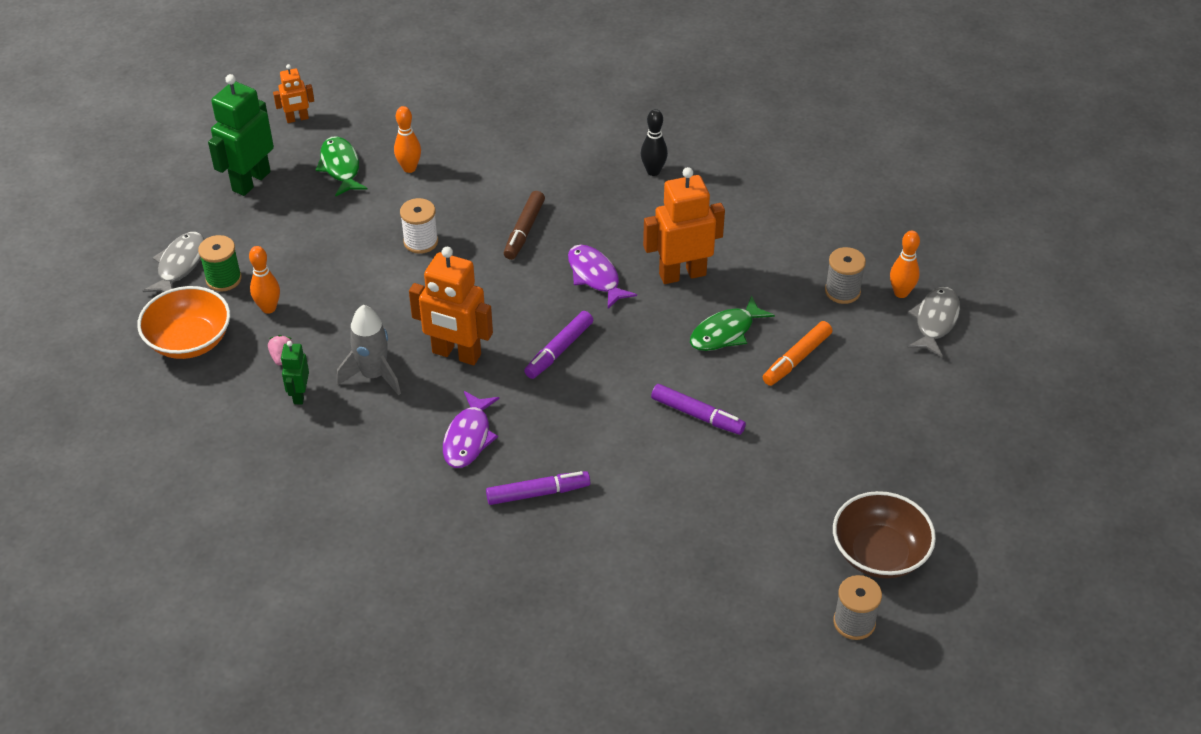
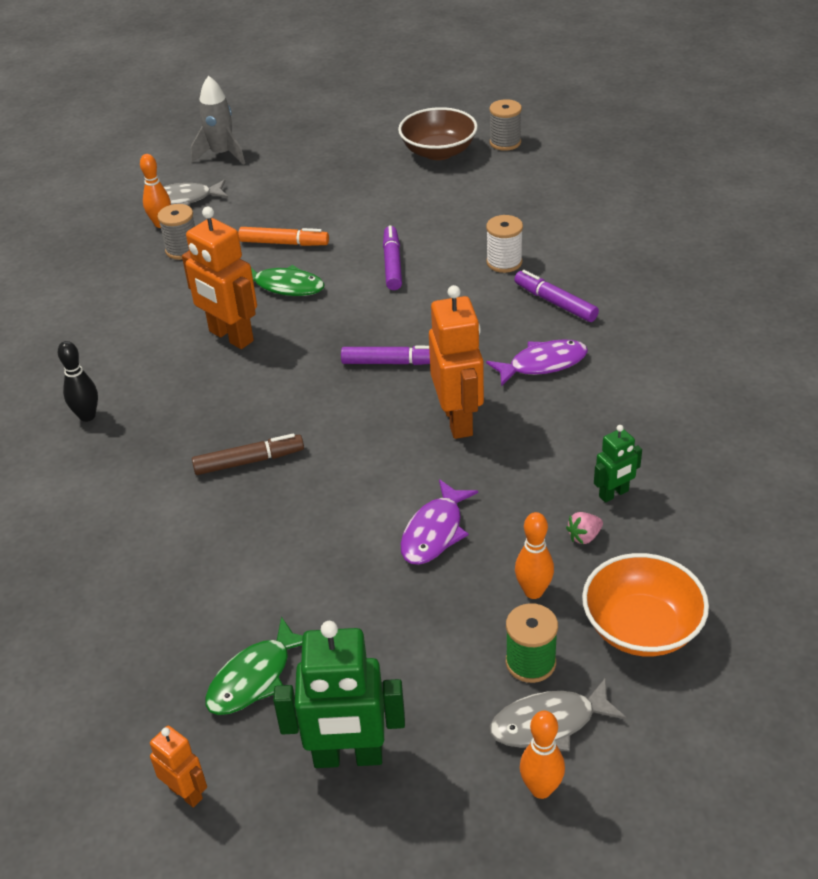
camera: 120 degrees left, 5 degrees down
grey rocket [337,305,401,395] -> grey rocket moved to [191,76,245,165]
orange bowling pin [394,106,421,173] -> orange bowling pin moved to [520,710,565,799]
white spool [400,198,438,254] -> white spool moved to [486,215,523,273]
purple fish [568,245,637,309] -> purple fish moved to [401,479,478,565]

